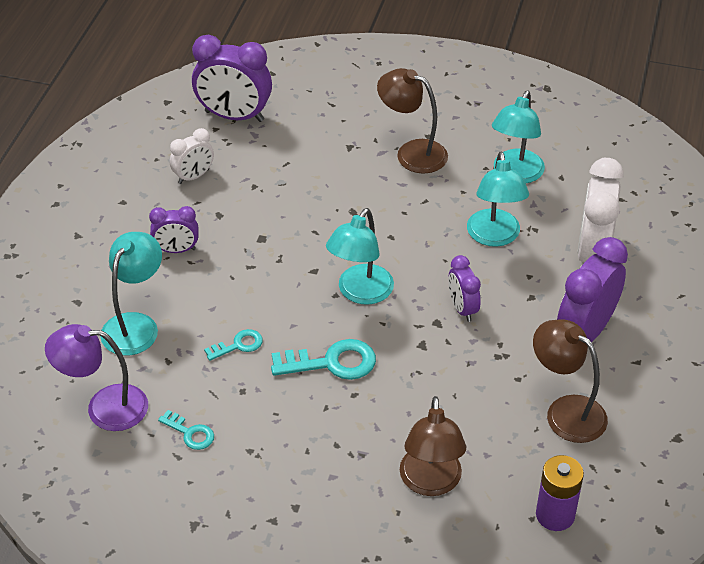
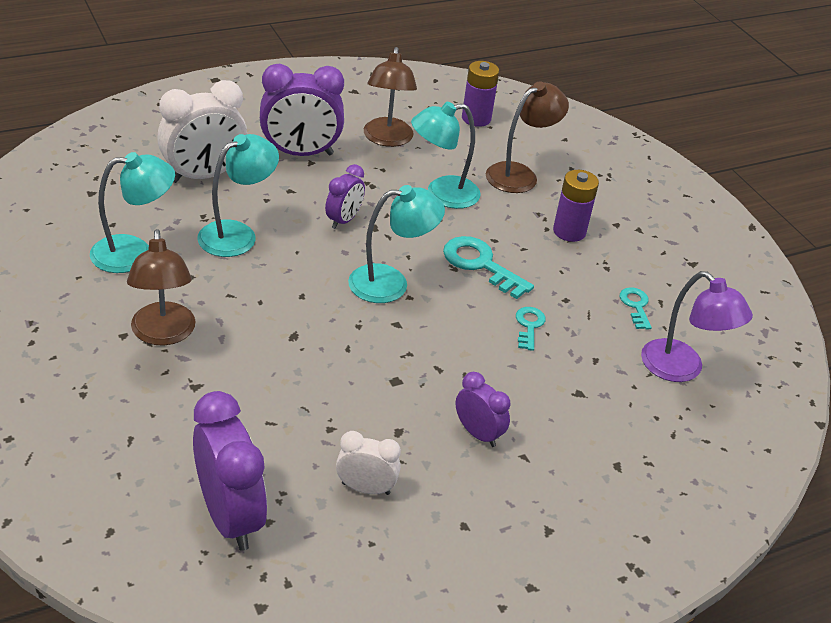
camera: 135 degrees left, 5 degrees down
turquoise lamp [100,232,162,355] -> turquoise lamp moved to [411,102,481,209]
turquoise key [204,329,263,361] -> turquoise key turned 75 degrees clockwise [516,307,546,351]
none -> purple battery [553,170,599,242]

